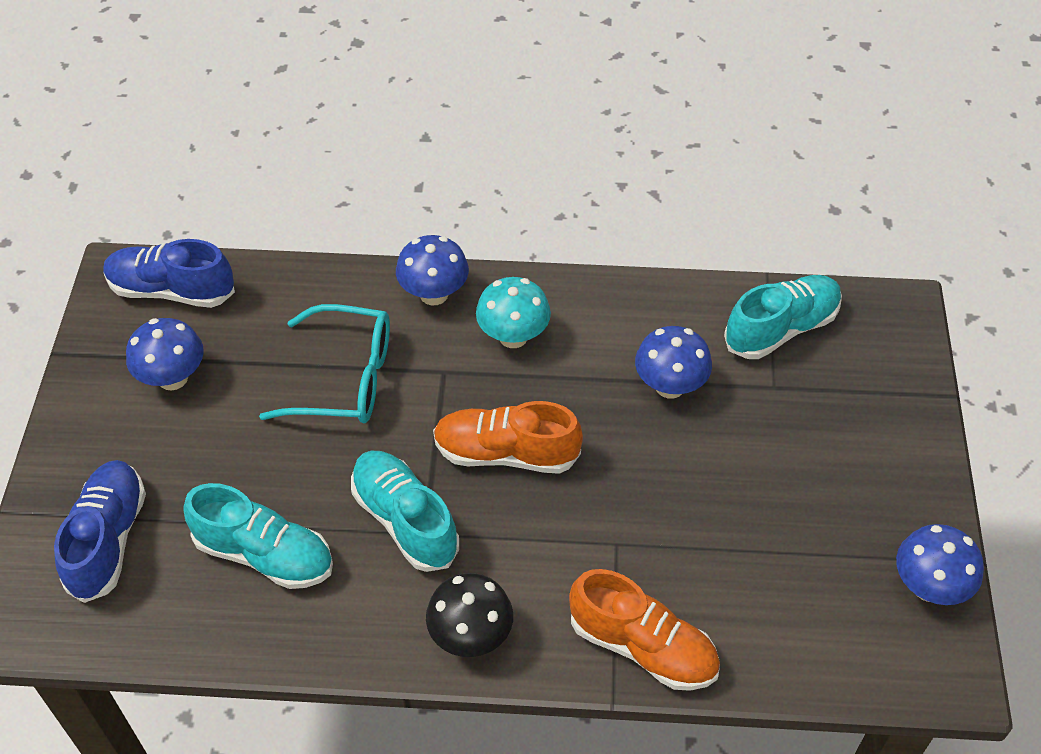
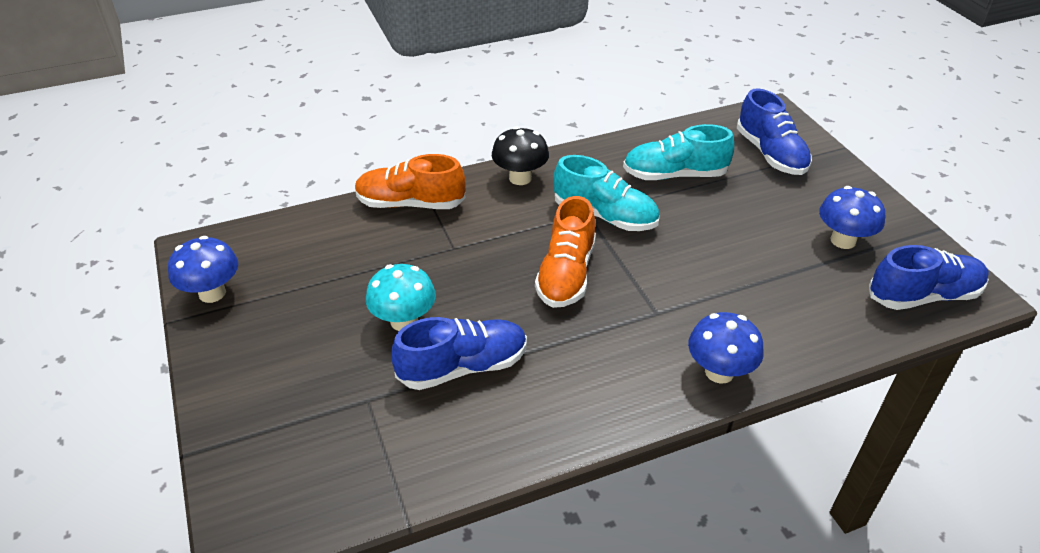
camera: 155 degrees right, 10 degrees down
turquoise glasses [259,304,390,423] -> none
orange shoe [433,401,583,474] -> orange shoe turned 120 degrees clockwise [535,196,596,308]
turquoise mushroom [476,277,551,348] -> turquoise mushroom moved to [366,264,436,331]
blue mushroom [635,326,712,399] -> blue shoe [391,317,527,390]
turquoise shoe [724,275,842,359] -> none

